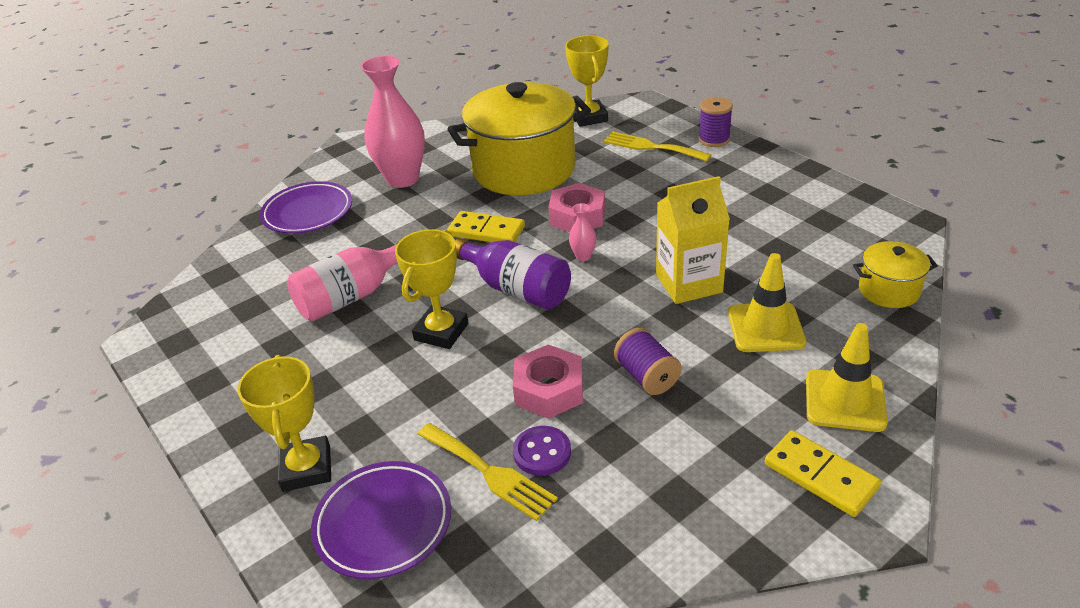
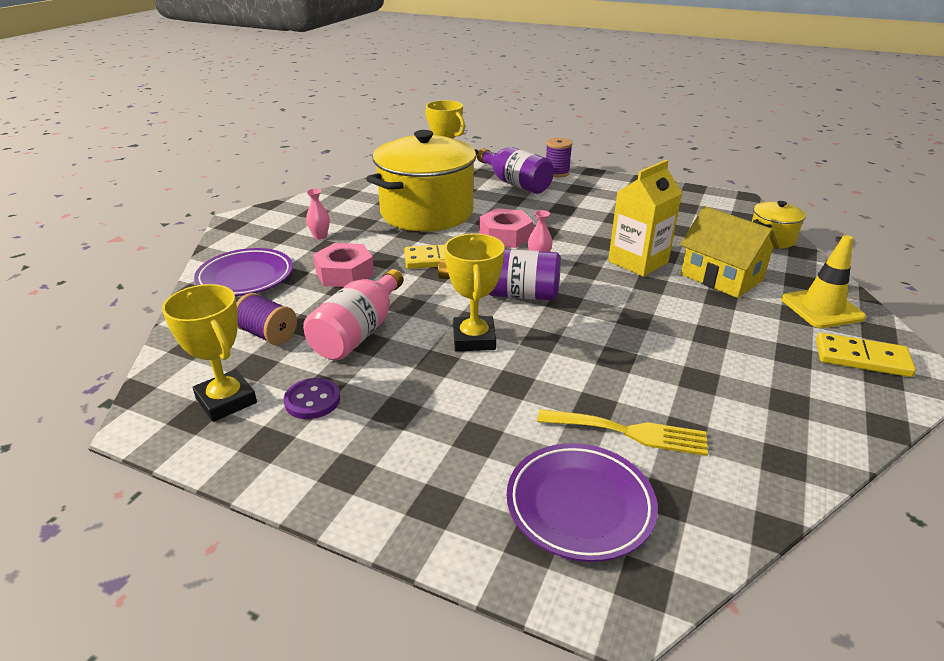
camera: 30 degrees left, 5 degrees down
yellow trophy [237,355,331,492] -> yellow trophy moved to [162,284,257,422]
pink vase [360,56,425,188] -> pink vase [306,189,330,240], size x0.41
pink nut [513,344,583,419] -> pink nut moved to [313,243,374,287]
purple button [513,426,571,476] -> purple button moved to [284,378,340,419]
yellow fork [604,132,711,162] -> purple bottle [477,147,554,194]
purple spool [614,328,682,395] -> purple spool moved to [236,293,297,345]
yellow traffic cone [728,253,806,352] -> yellow house [680,206,780,298]

